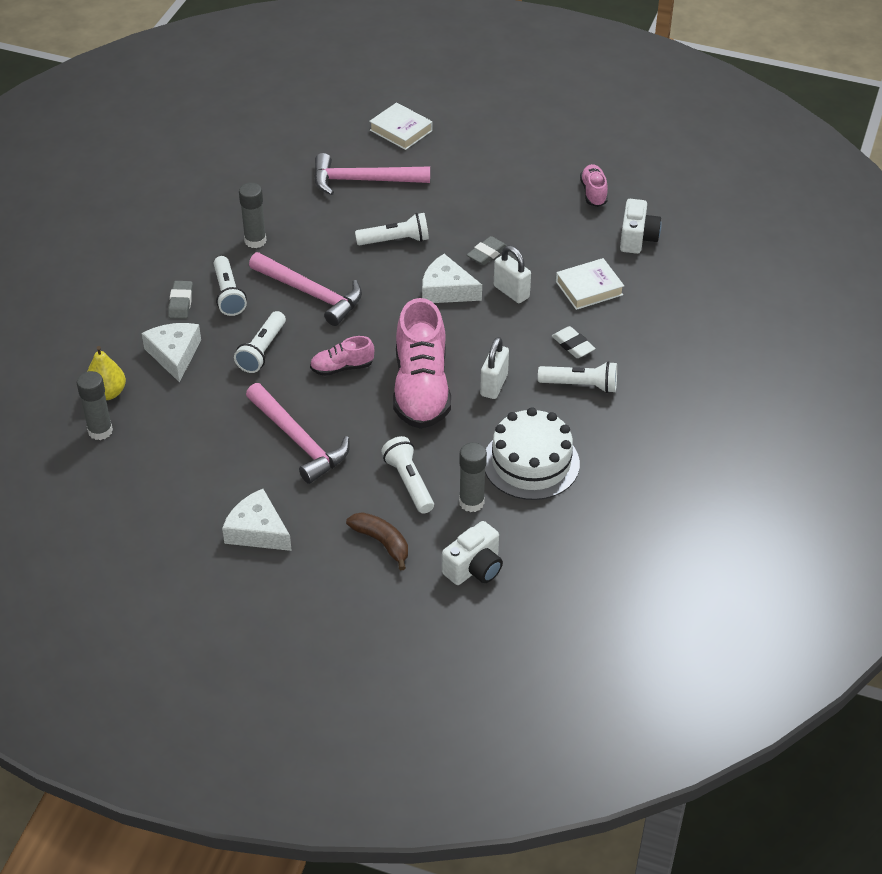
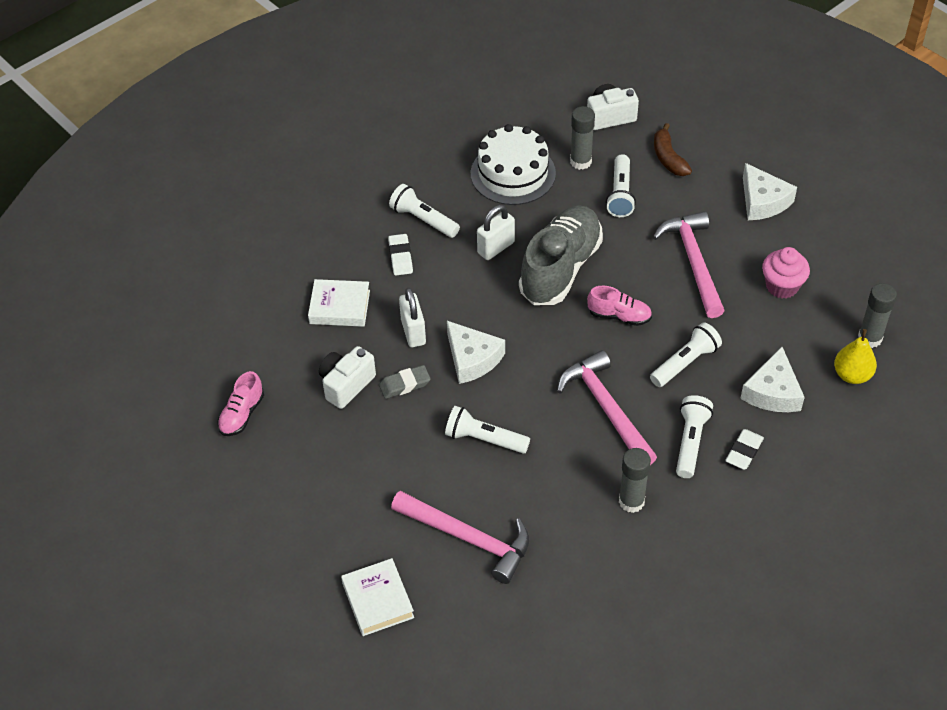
camera: 150 degrees left, 5 degrees up
grey eraser [168,281,193,319] -> white eraser [725,429,764,470]
pink shoe [393,298,451,429] -> grey shoe [519,205,603,305]
white camera [620,199,662,254] -> white camera moved to [319,346,376,409]
none -> pink cupcake [762,247,810,298]

